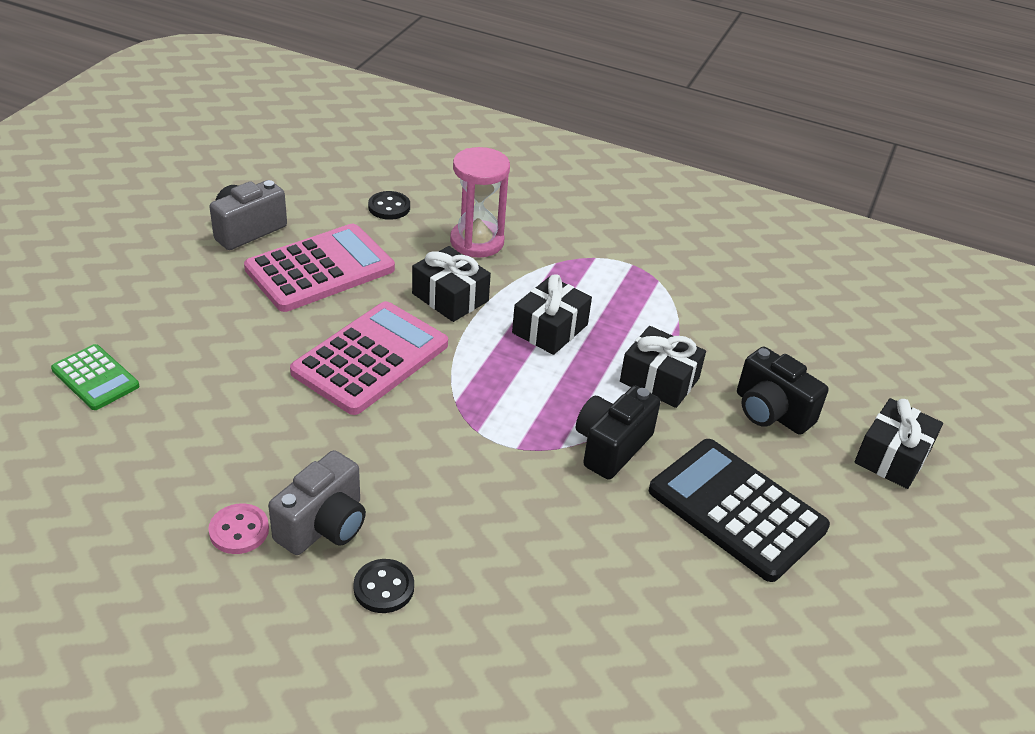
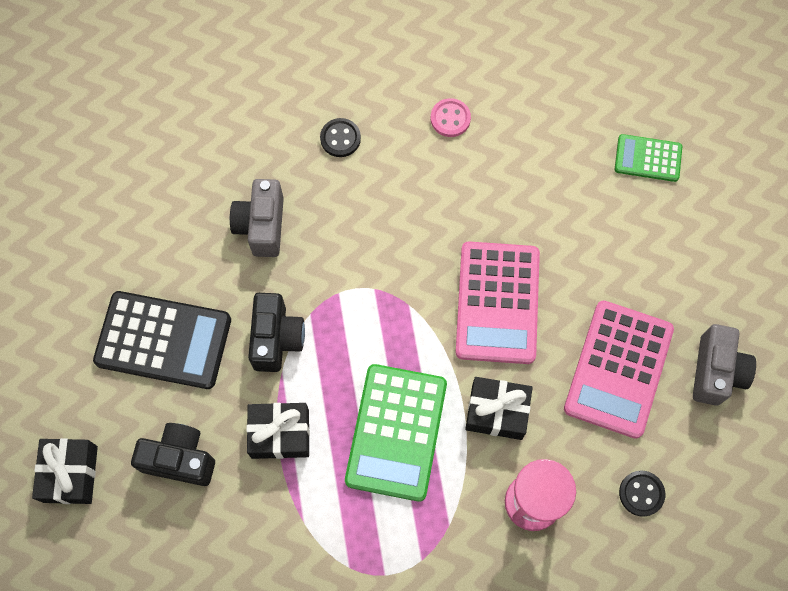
camera: 150 degrees right, 30 degrees up
grey camera [268,450,366,555] -> grey camera moved to [230,179,284,257]
black gift [512,274,592,355] -> green calculator [345,364,447,502]

